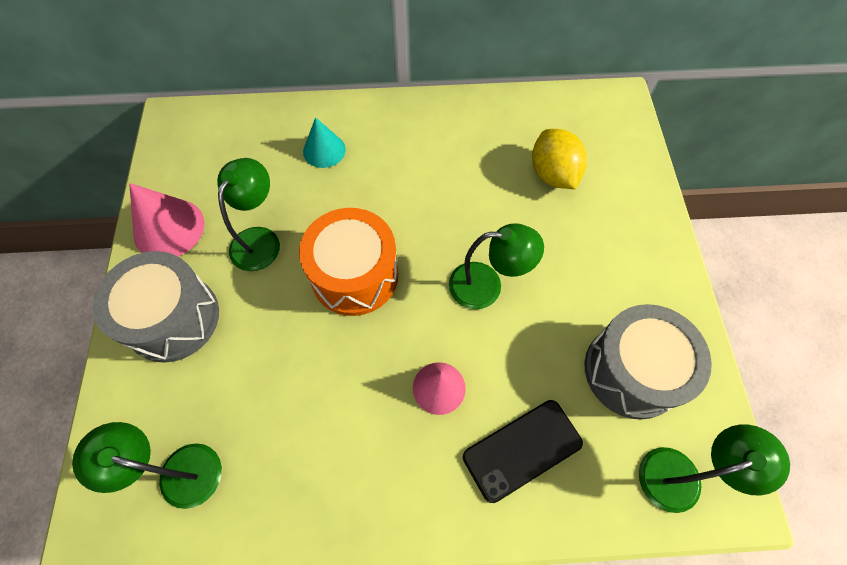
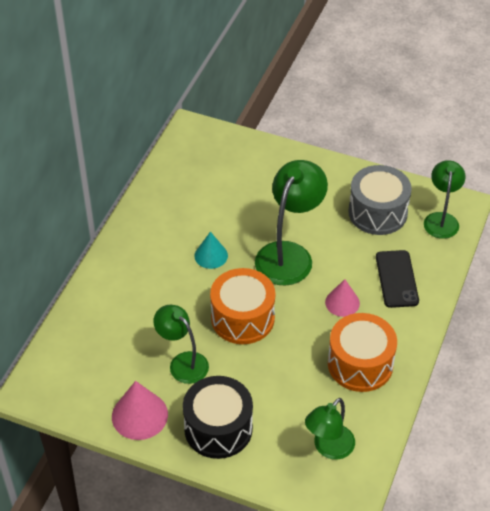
camera: 65 degrees left, 15 degrees down
grey drum [93,251,219,363] -> black drum [183,376,253,459]
turquoise cone [303,117,346,168] -> turquoise cone moved to [194,232,228,269]
green lamp [449,223,544,309] -> green lamp [255,160,328,286], size x1.58
yellow lemon [532,129,587,189] -> none
none -> orange drum [328,313,397,392]

